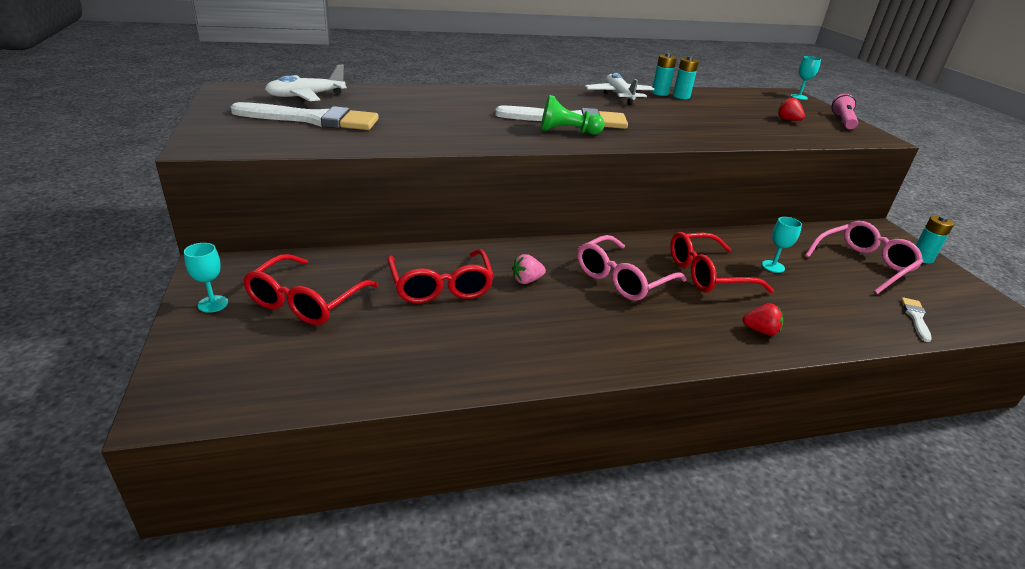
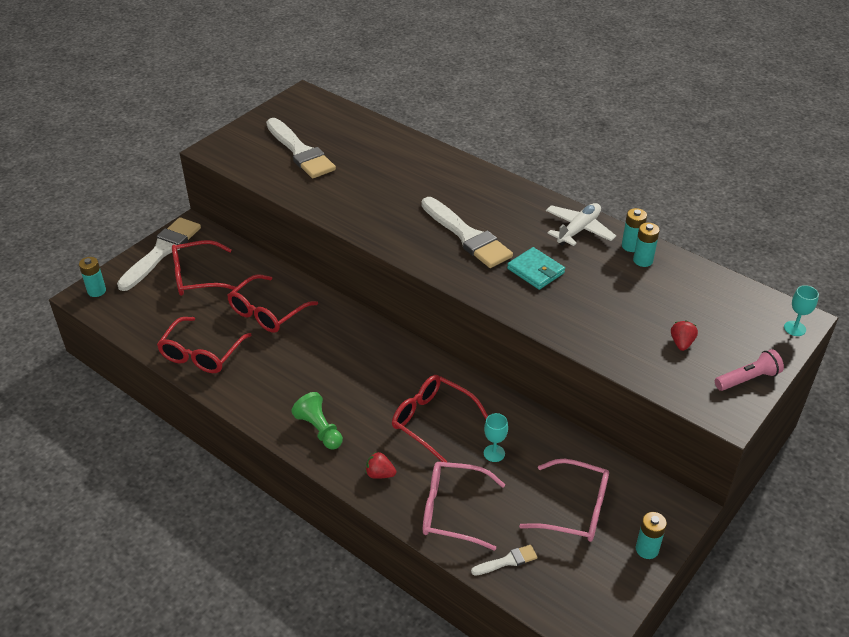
camera: 55 degrees right, 10 degrees up
turquoise goblet [184,243,228,313] -> white brush [117,217,201,291]
white plane [265,65,347,102] -> none
pink strawberry [512,254,546,284] -> none
green pawn [541,95,605,135] -> green pawn moved to [292,392,343,450]
pink glasses [577,235,686,301] -> pink glasses moved to [423,462,505,551]
red strawberry [743,303,783,335] -> red strawberry turned 135 degrees clockwise [366,452,396,479]
none -> turquoise battery [79,257,106,297]
none -> red glasses [157,317,251,373]
none -> turquoise wallet [507,247,565,290]

